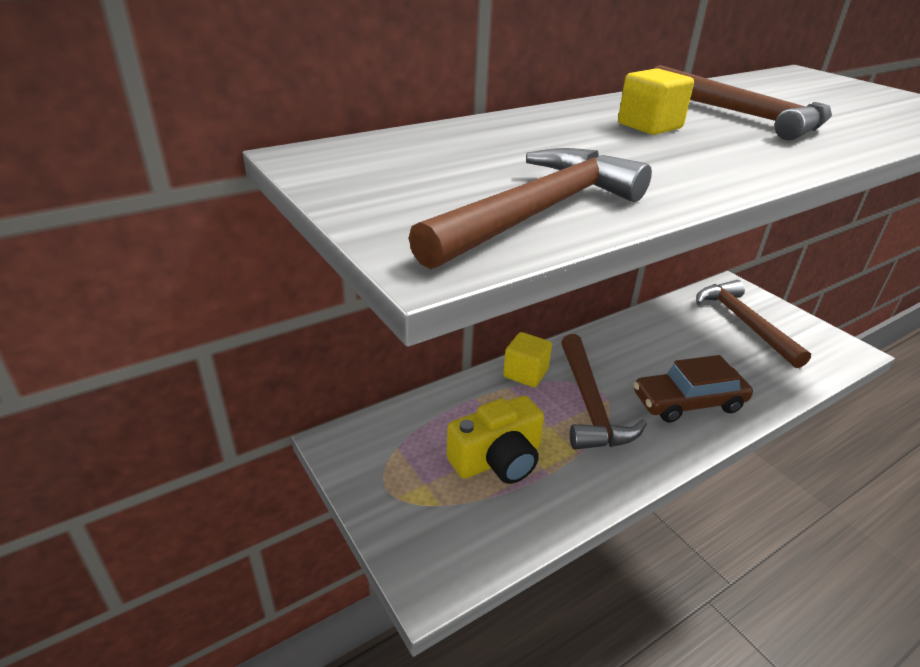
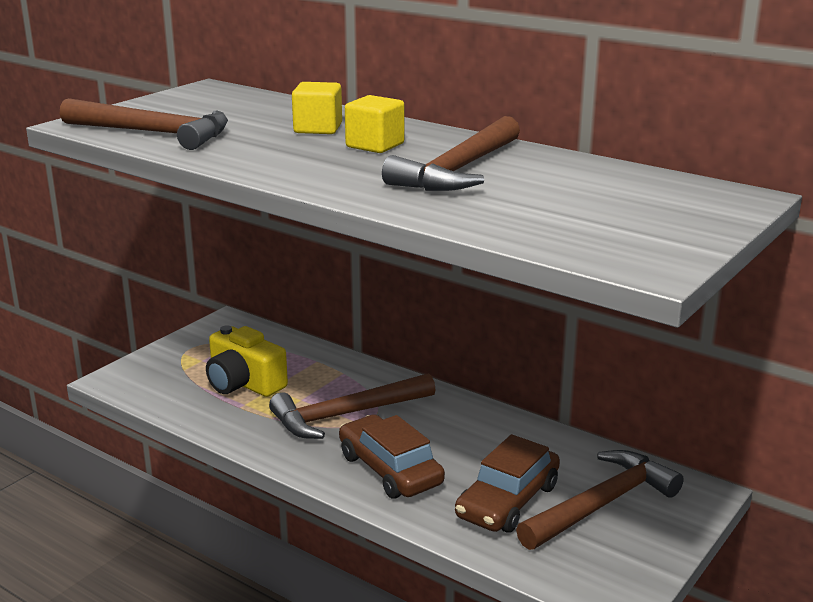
camera: 70 degrees right, 10 degrees down
yellow cube [503,332,552,387] -> yellow cube moved to [292,82,342,134]
none -> brown car [455,434,560,533]

